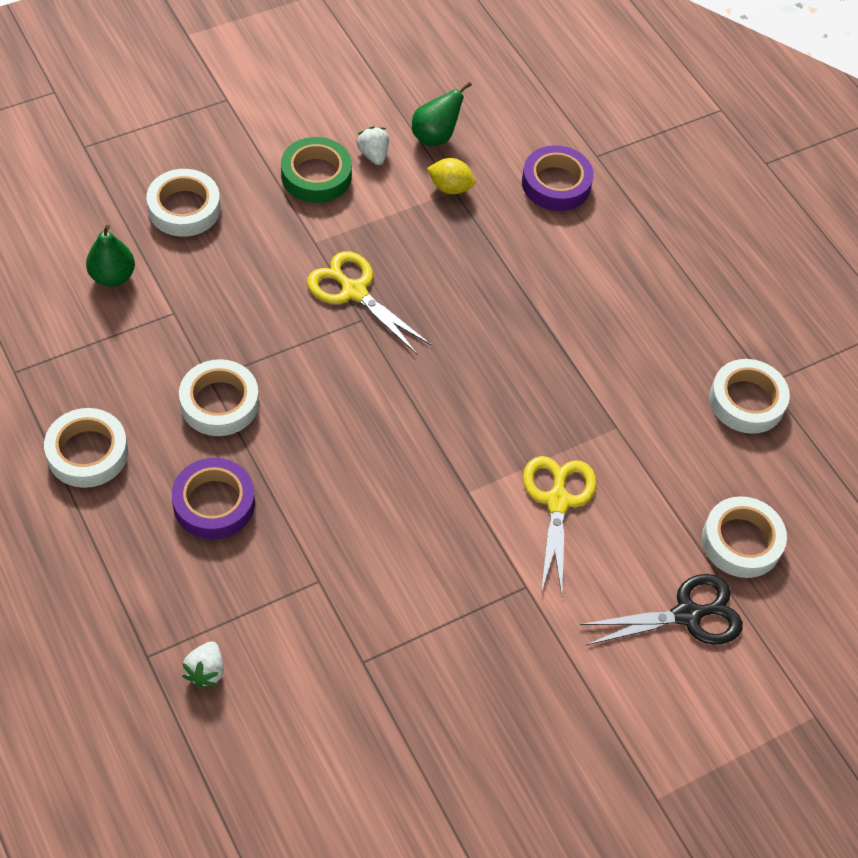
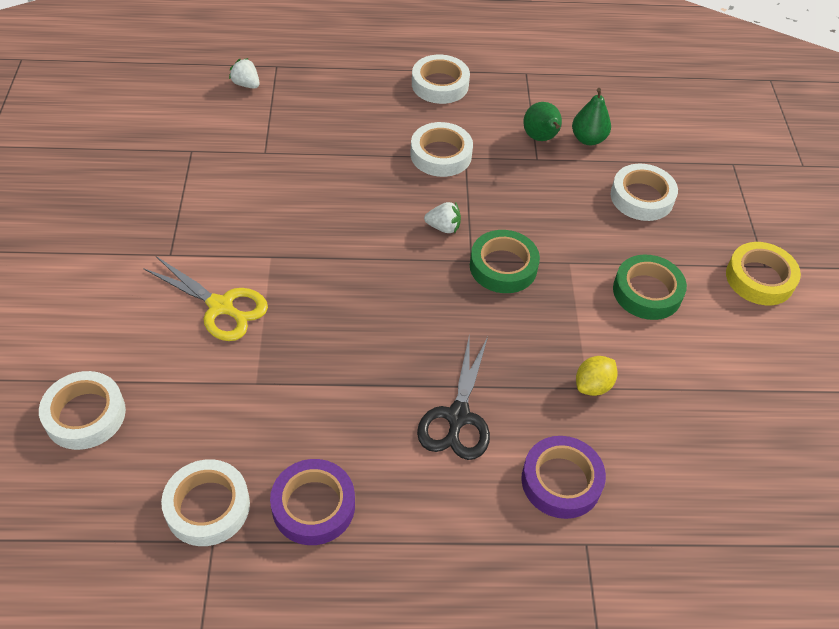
camera: 120 degrees right, 5 degrees down
purple tape [172,458,255,539] -> purple tape moved to [270,459,355,545]
yellow scissors [307,251,431,354] -> green tape [470,230,540,293]
white strawberry [356,126,389,165] -> white strawberry moved to [424,202,461,233]
green pear [412,81,472,146] -> green pear moved to [523,102,562,141]
black scissors [580,574,743,645] -> black scissors moved to [417,333,490,460]
none -> yellow tape [726,242,801,305]

